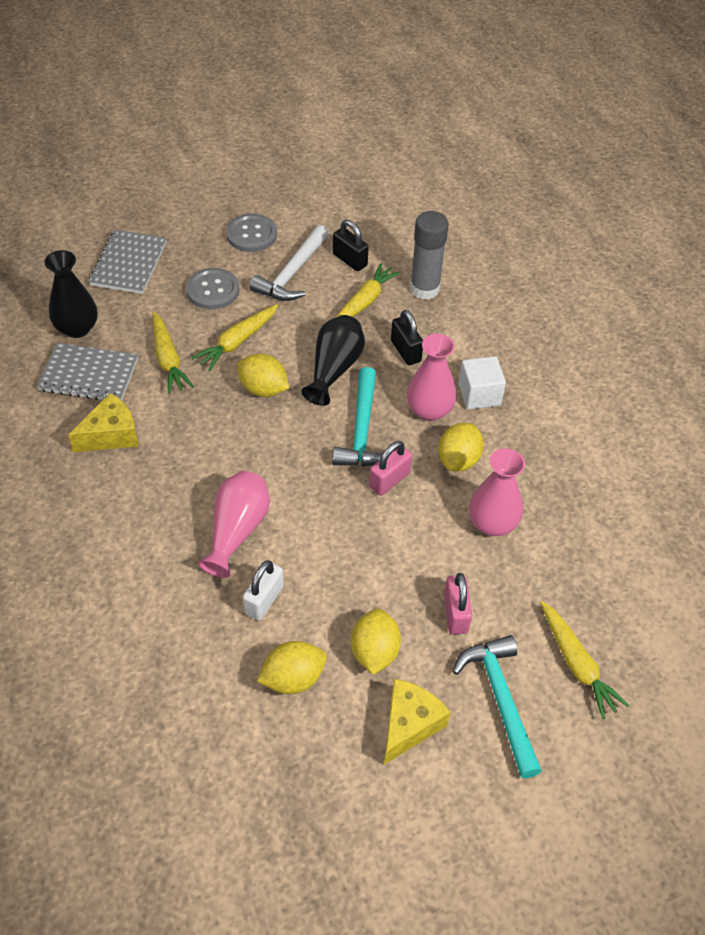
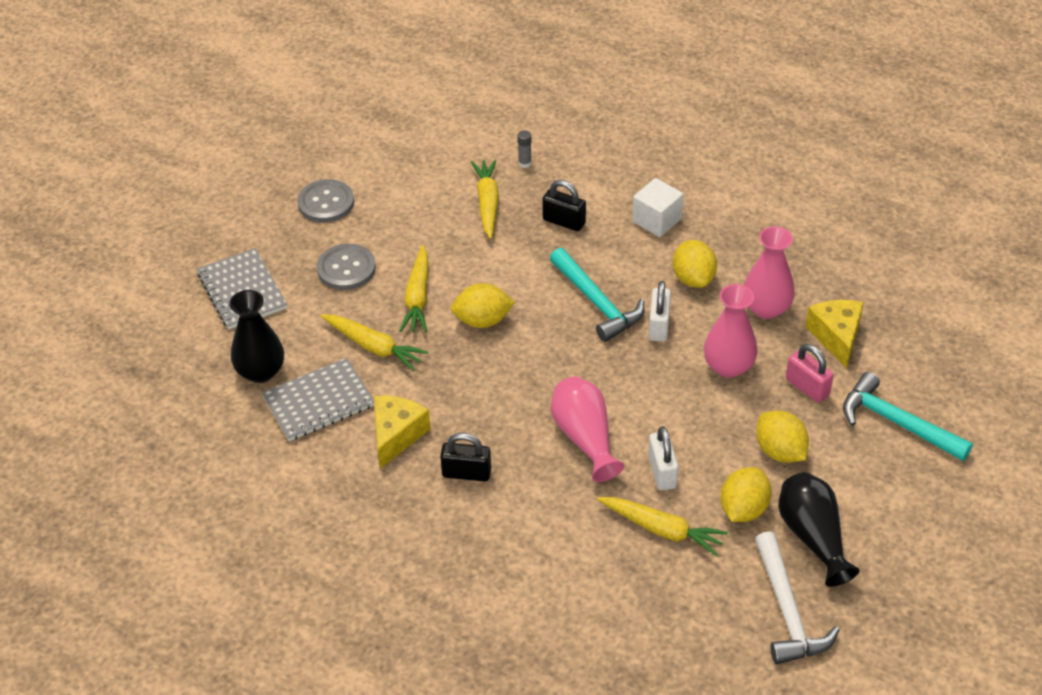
camera: 35 degrees left, 5 degrees down
white hammer [250,225,329,301] -> white hammer moved to [755,531,839,664]
black vase [301,315,365,406] -> black vase moved to [778,472,860,587]
black padlock [333,220,369,271] -> black padlock moved to [440,433,491,482]
pink padlock [369,441,412,496] -> white padlock [649,281,671,342]
yellow cheese [384,679,451,764] -> yellow cheese moved to [805,300,864,369]
pink vase [407,334,457,421] -> pink vase moved to [704,284,758,378]
grey glue stick [410,211,449,300] -> grey glue stick [517,130,532,168], size x0.42
yellow carrot [540,601,629,719] -> yellow carrot moved to [597,497,727,556]

